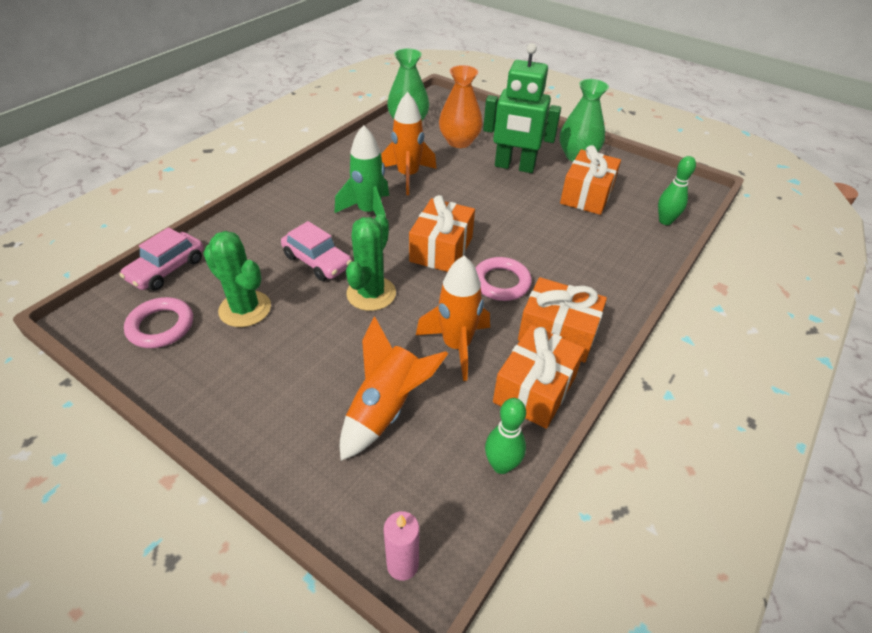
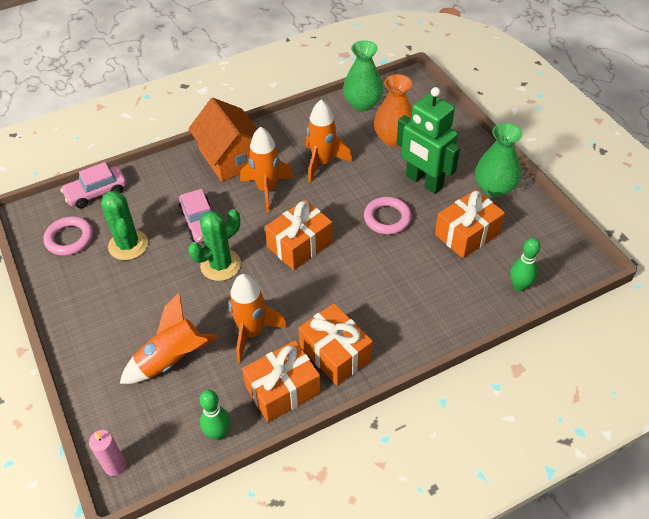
camera: 30 degrees right, 5 degrees up
green rocket [335,125,389,217] -> orange rocket [240,127,294,213]
pink ring [476,257,532,301] -> pink ring moved to [364,197,412,235]
none -> orange house [188,98,257,182]

